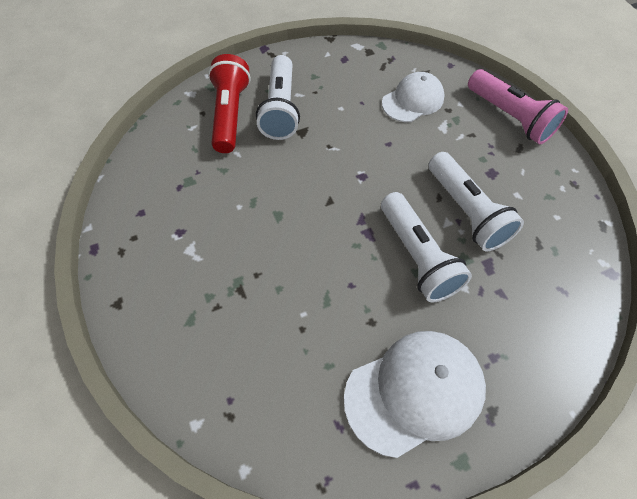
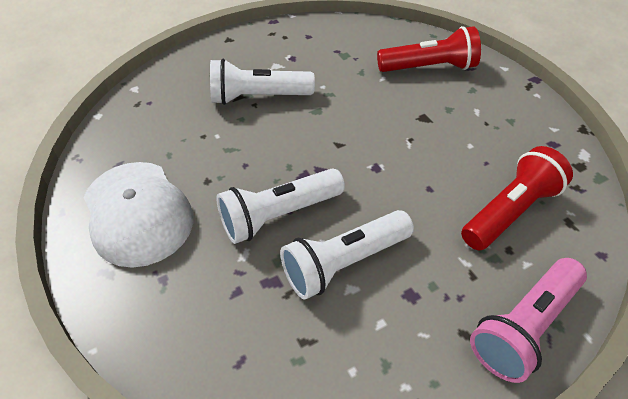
camera: 85 degrees right, 10 degrees down
white flashlight [256,55,300,140] -> white flashlight moved to [210,59,315,105]
white cap [382,72,445,122] -> red flashlight [461,146,573,250]

